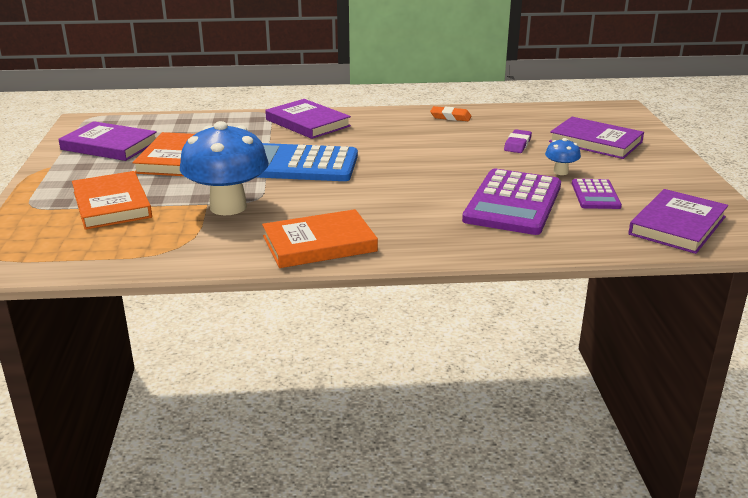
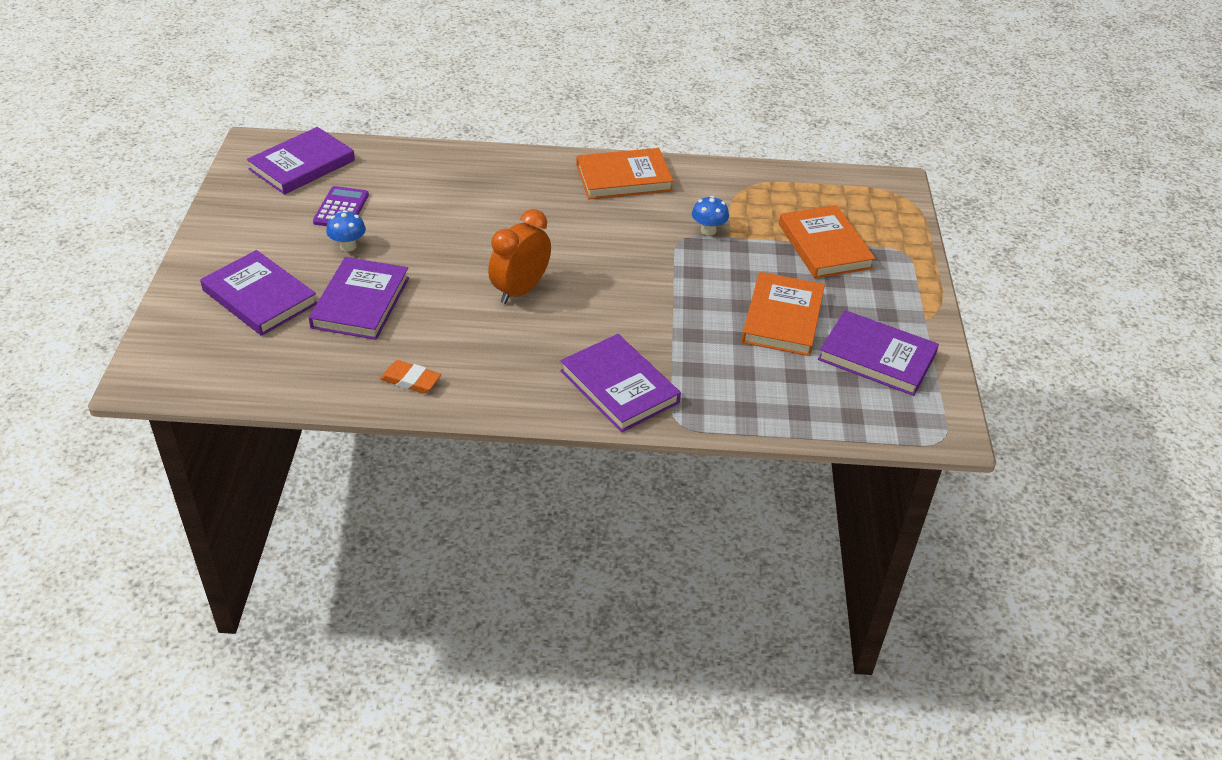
camera: 175 degrees left, 15 degrees up
blue mushroom [180,121,269,215] -> blue mushroom [692,196,729,236], size x0.44
blue calculator [257,143,358,181] -> none
purple calculator [462,169,561,235] -> none
purple eraser [504,129,532,153] -> purple book [309,257,409,340]
none -> orange clock [488,209,551,304]

